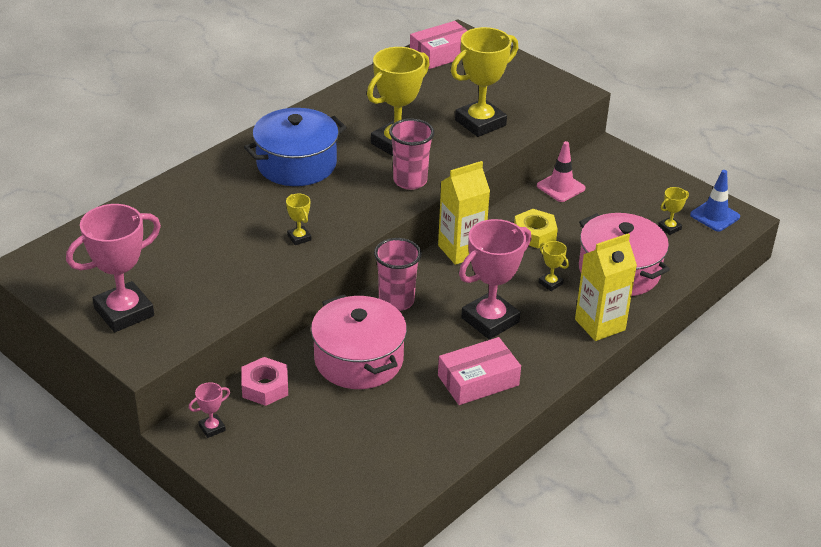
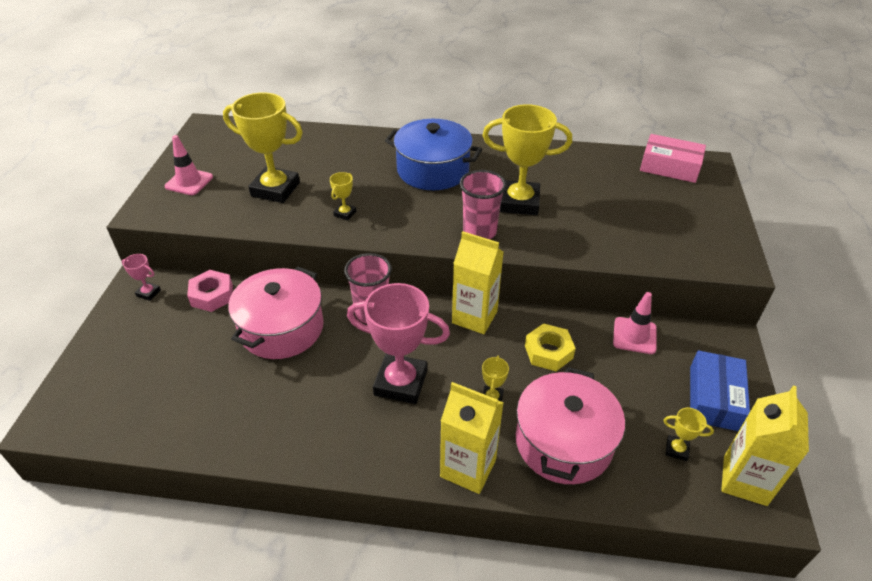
camera: 55 degrees right, 5 degrees up
pink trophy [66,204,161,332] -> pink traffic cone [165,135,213,195]
pink box [438,337,521,405] -> none
yellow trophy [451,27,518,137] -> yellow trophy moved to [223,92,303,203]
blue traffic cone [690,170,740,232] -> yellow carton [721,386,809,506]
none -> blue box [690,350,750,431]

